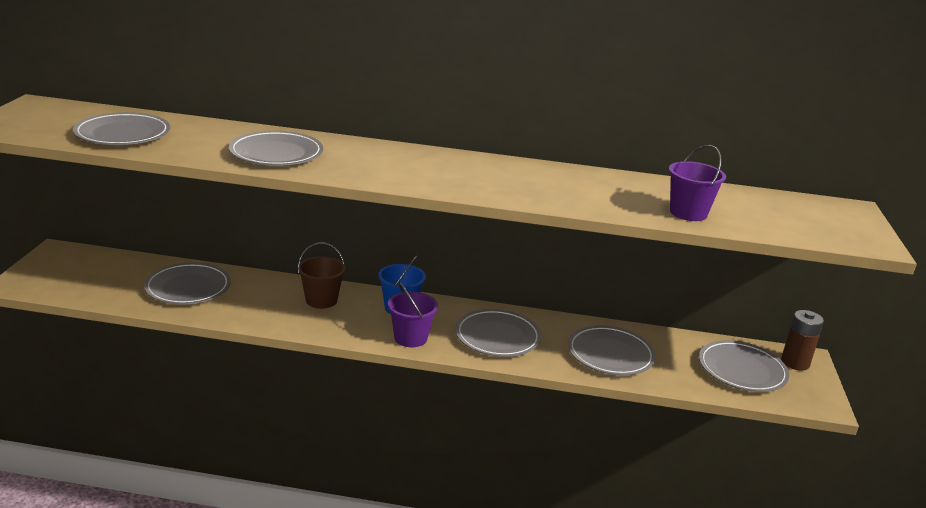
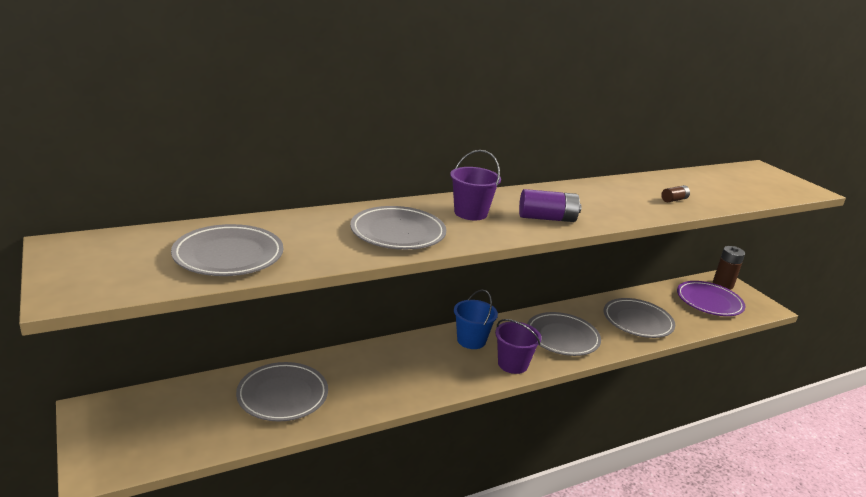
camera: 35 degrees left, 0 degrees up
brown bucket [298,243,346,309] -> none
purple bucket [669,145,726,221] -> purple bucket moved to [450,150,501,220]
grey plate [699,340,789,392] -> purple plate [677,281,745,316]
none -> purple battery [519,189,581,222]
none -> brown battery [661,185,690,202]

